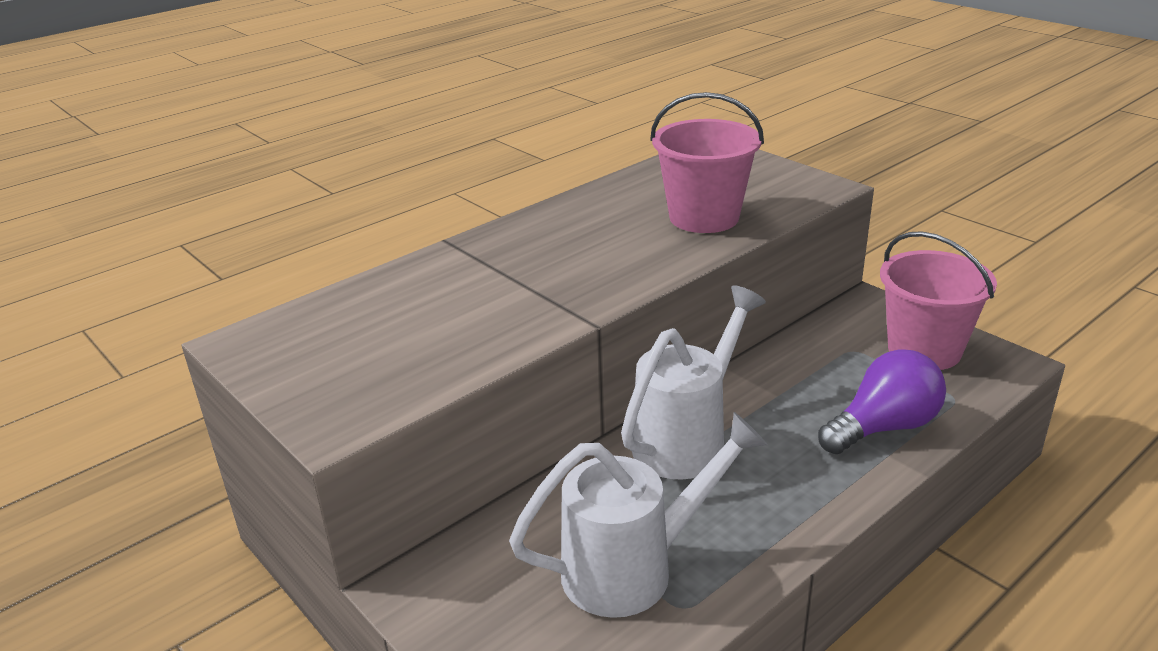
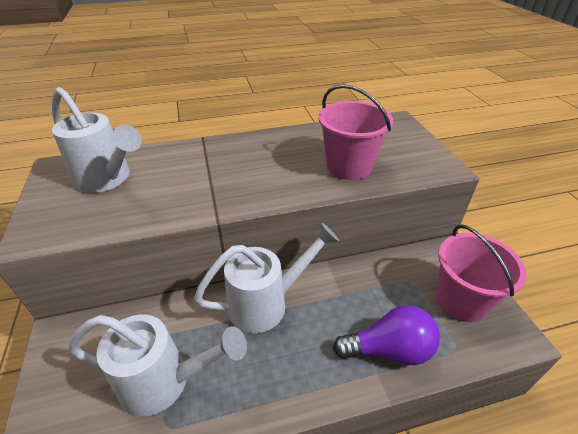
camera: 25 degrees right, 10 degrees up
none -> white watering can [52,87,142,193]

